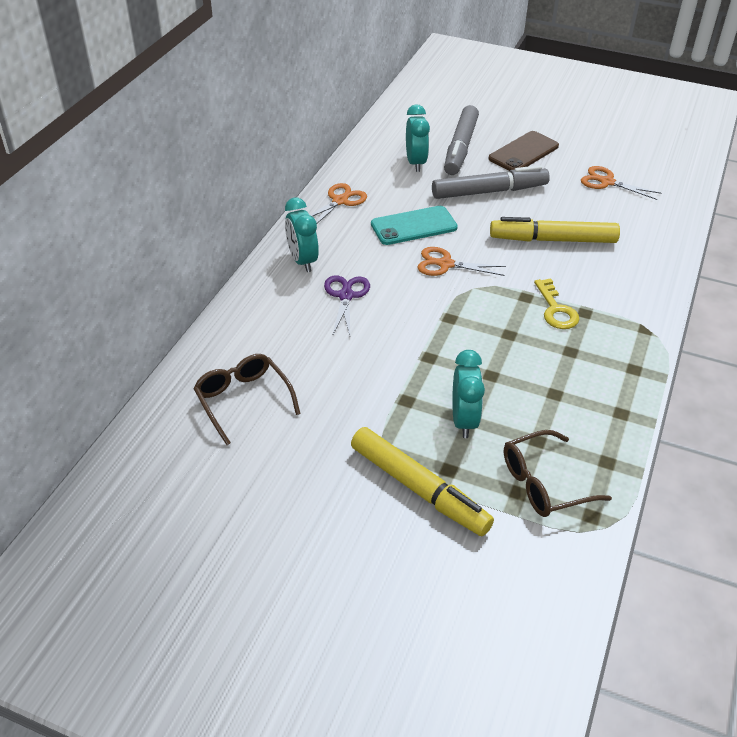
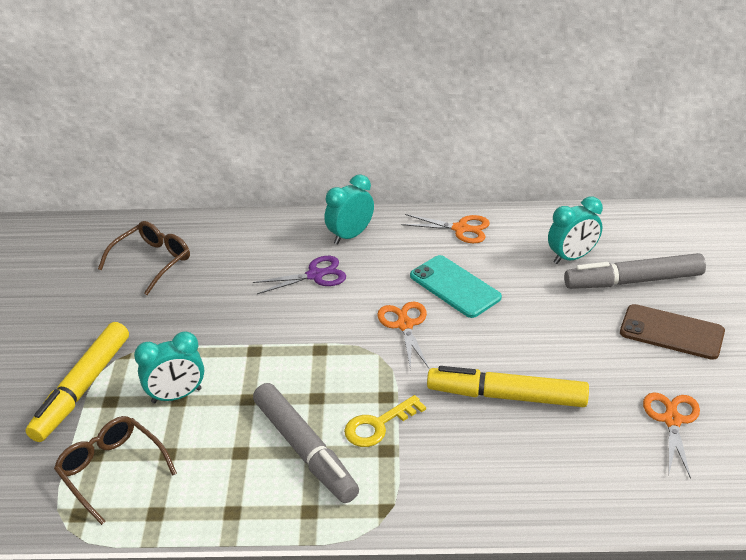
camera: 70 degrees right, 5 degrees down
grey marker [432,165,550,199] -> grey marker moved to [253,383,359,503]
yellow marker [490,217,620,243] -> yellow marker turned 60 degrees counterclockwise [427,366,589,407]

